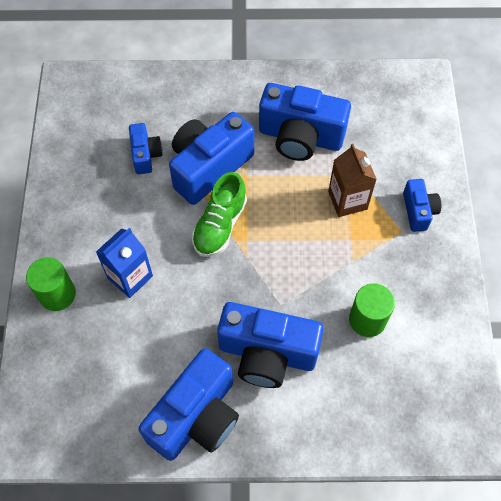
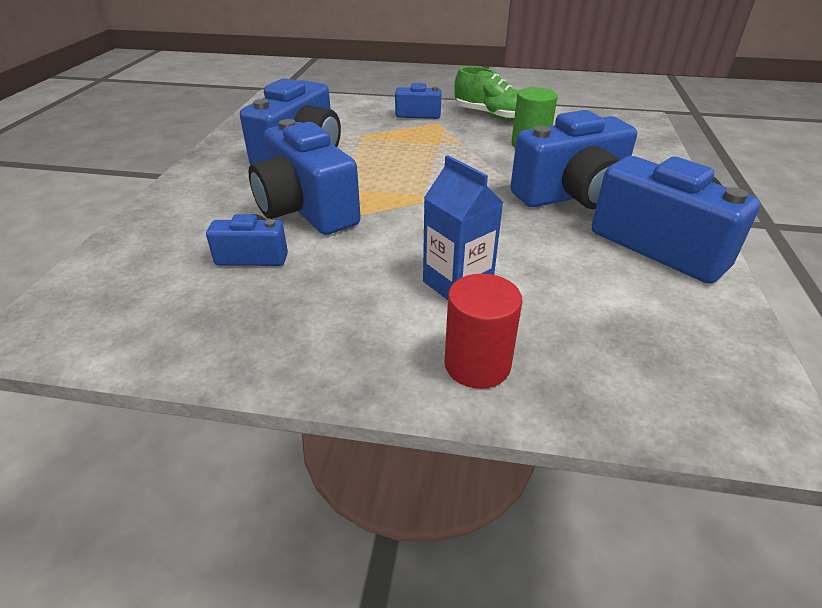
camera: 80 degrees left, 25 degrees down
green cylinder [26,257,76,311] -> red cylinder [444,274,522,389]
green shoe [192,172,247,257] -> green shoe moved to [454,67,518,121]
blue camera [217,302,324,388] -> blue camera turned 45 degrees clockwise [510,110,637,209]
brown carton [328,144,377,217] -> none

